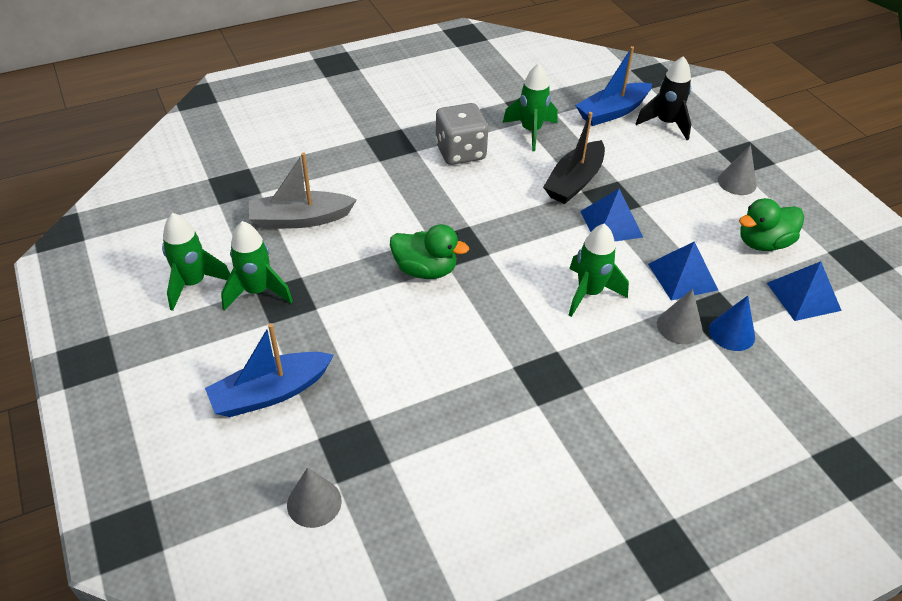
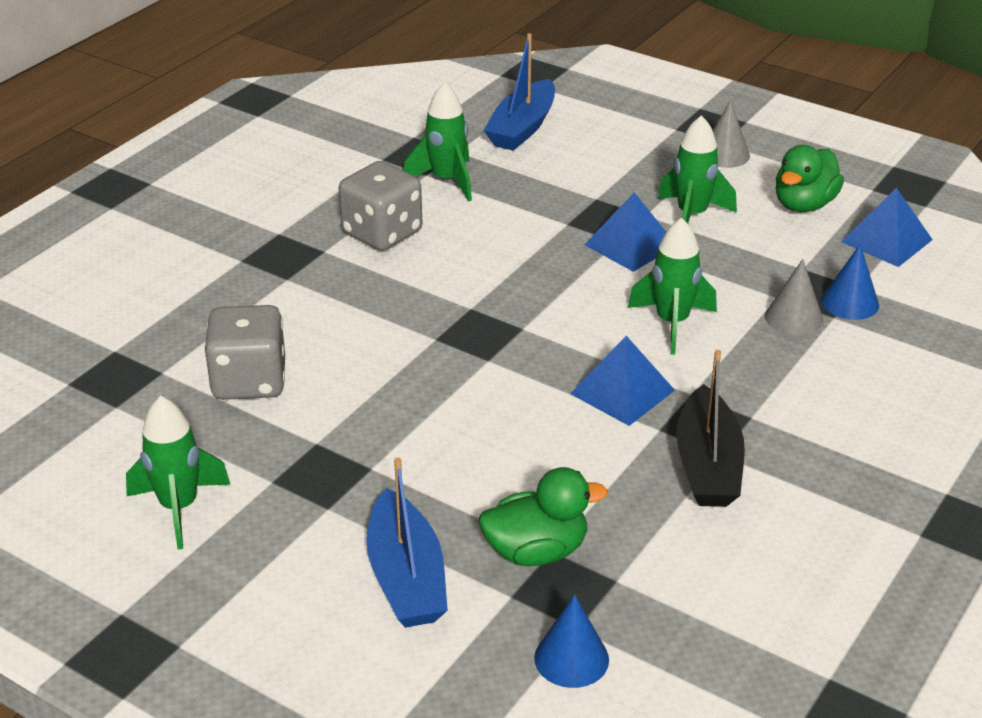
camera: 30 degrees left, 10 degrees down
blue boat [205,323,334,417] -> blue boat turned 45 degrees counterclockwise [366,457,448,628]
green rocket [221,221,293,311] -> green rocket moved to [658,115,737,223]
grey boat [249,153,357,229] -> grey dice [204,305,285,400]
grey cone [287,468,342,528] -> blue cone [534,594,609,688]
green duck [390,224,469,279] -> green duck moved to [479,467,608,566]
black boat [543,112,605,204] -> black boat moved to [676,350,745,507]
black rocket [636,56,691,140] -> none
blue pyramid [648,241,718,300] -> blue pyramid moved to [570,336,675,426]

